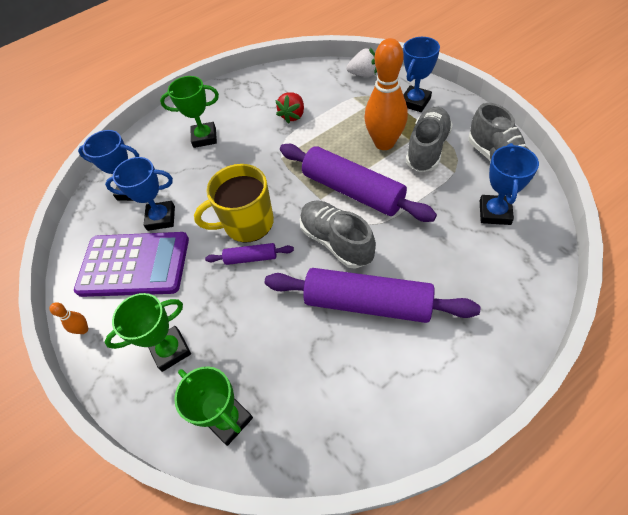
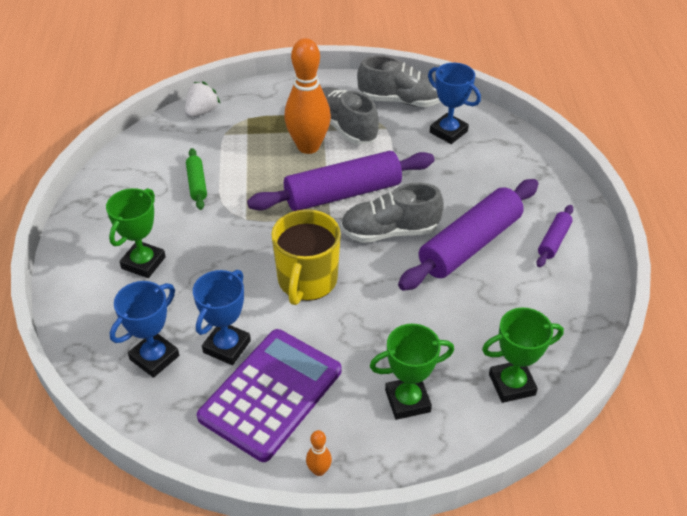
camera: 65 degrees left, 10 degrees down
green trophy [105,293,191,372] -> green trophy turned 75 degrees clockwise [370,324,454,420]
purple rolling pin [205,243,294,265] -> purple rolling pin moved to [537,205,573,267]
red strawberry [275,92,304,124] -> green rolling pin [186,148,207,210]
blue trophy [403,37,440,112] -> none

